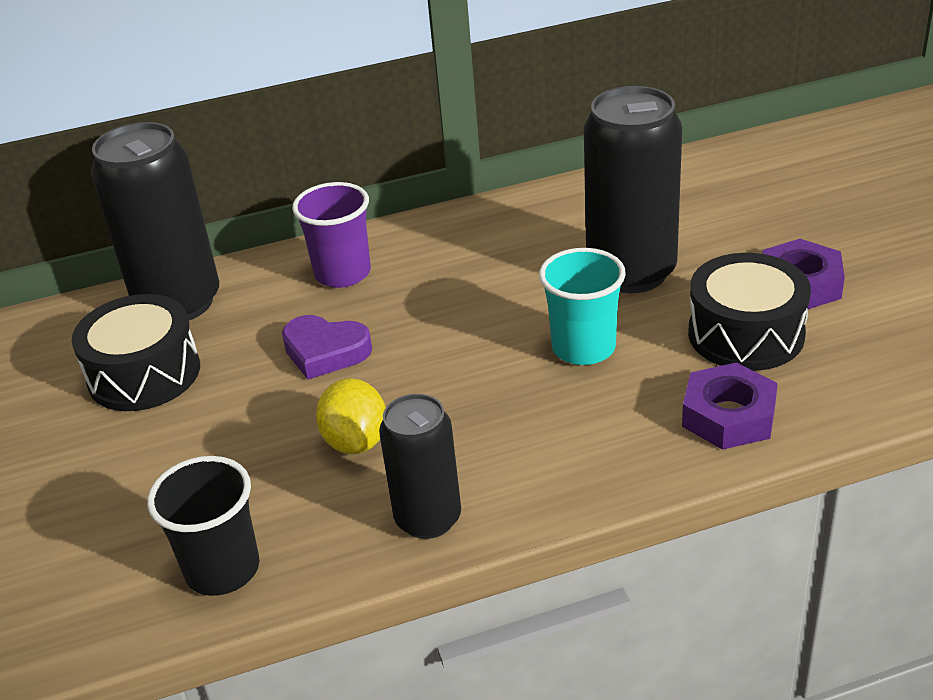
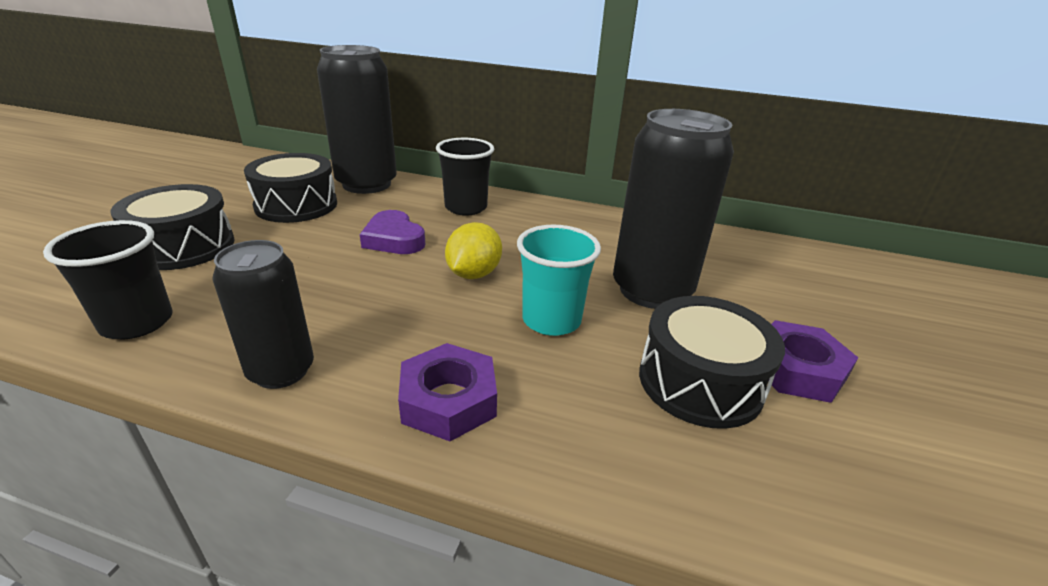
camera: 30 degrees right, 5 degrees down
purple cup [292,182,371,288] -> black cup [436,138,494,216]
yellow lemon [316,378,386,454] -> yellow lemon moved to [445,222,502,279]
purple nut [682,362,778,450] -> purple nut moved to [398,343,497,441]
none -> black drum [111,184,234,270]

